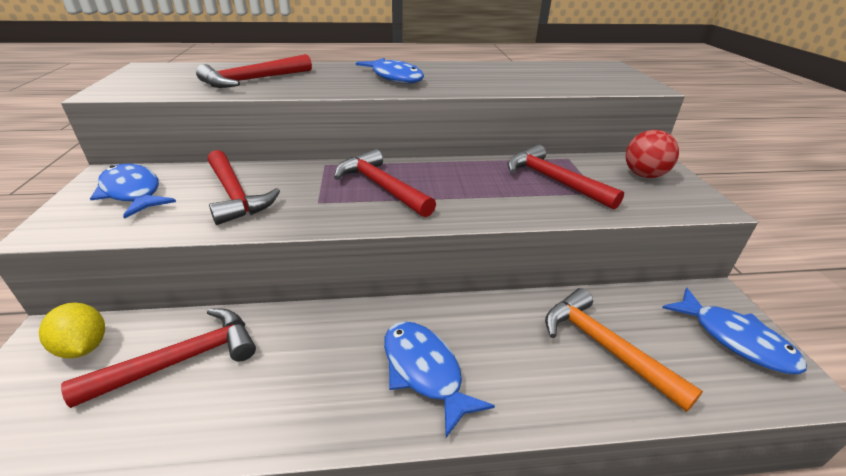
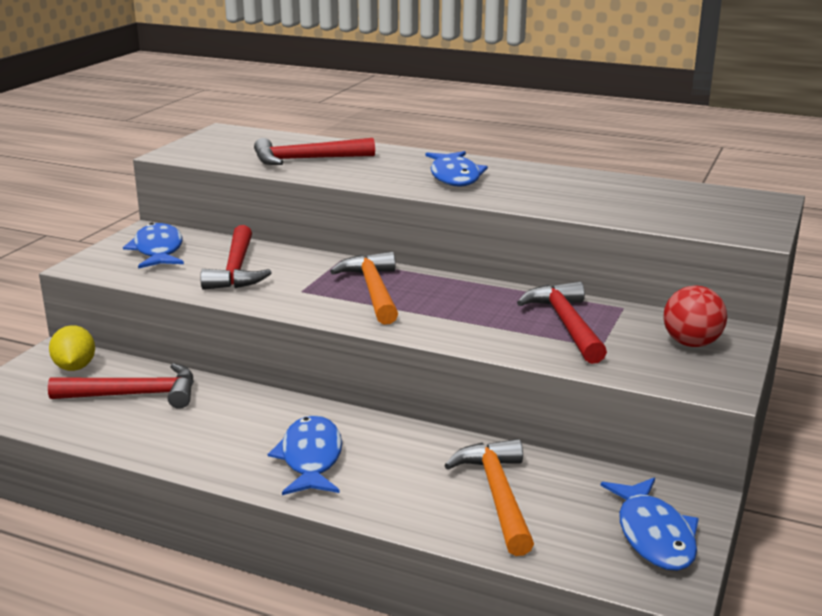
camera: 30 degrees right, 10 degrees down
red hammer [334,149,436,217] -> orange hammer [330,252,398,325]

